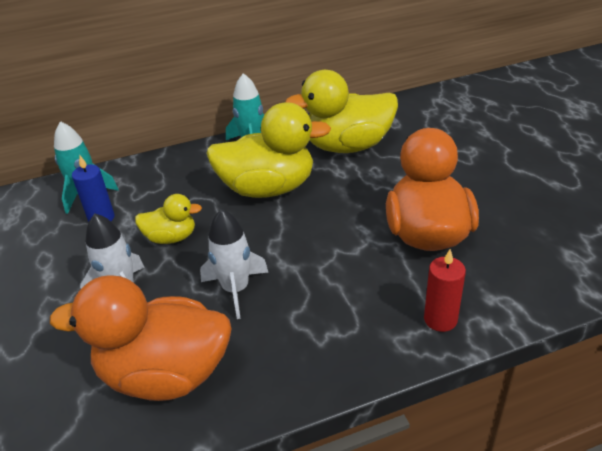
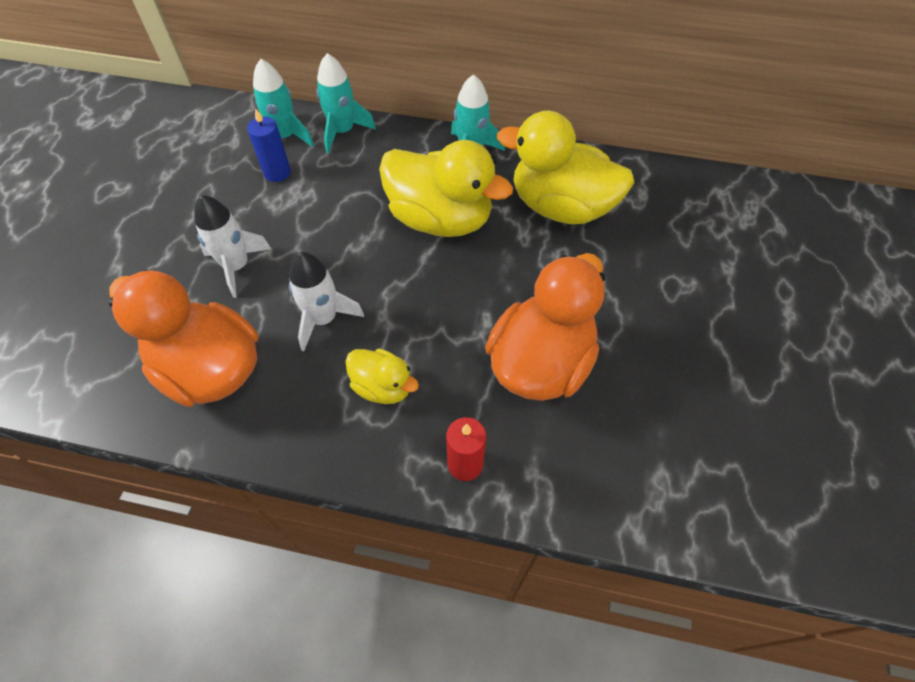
camera: 30 degrees right, 20 degrees up
yellow duck [135,194,202,244] -> yellow duck moved to [345,349,419,404]
none -> turquoise rocket [316,53,376,154]

